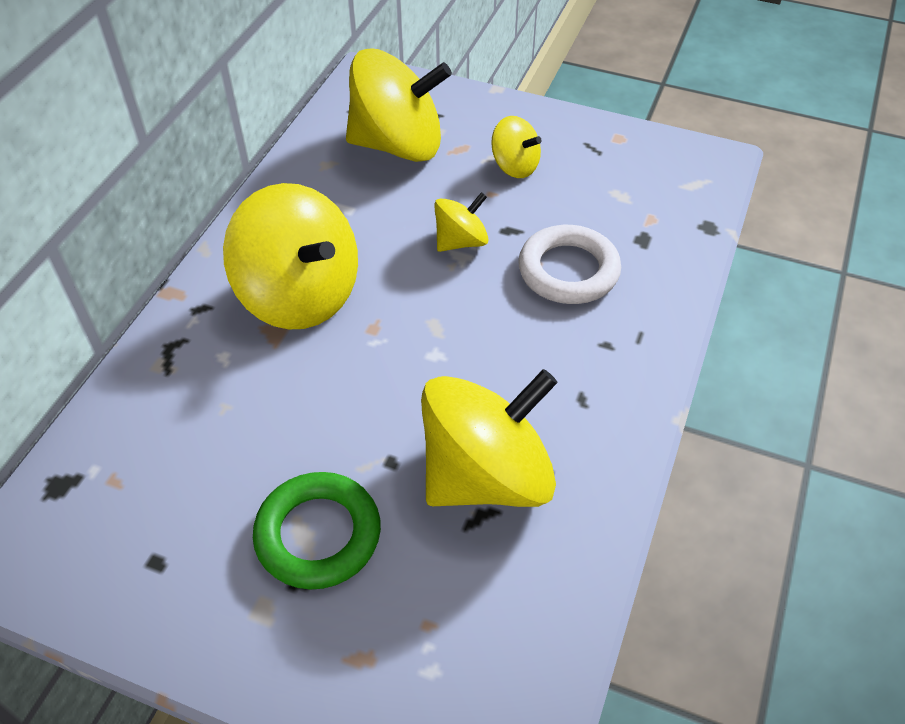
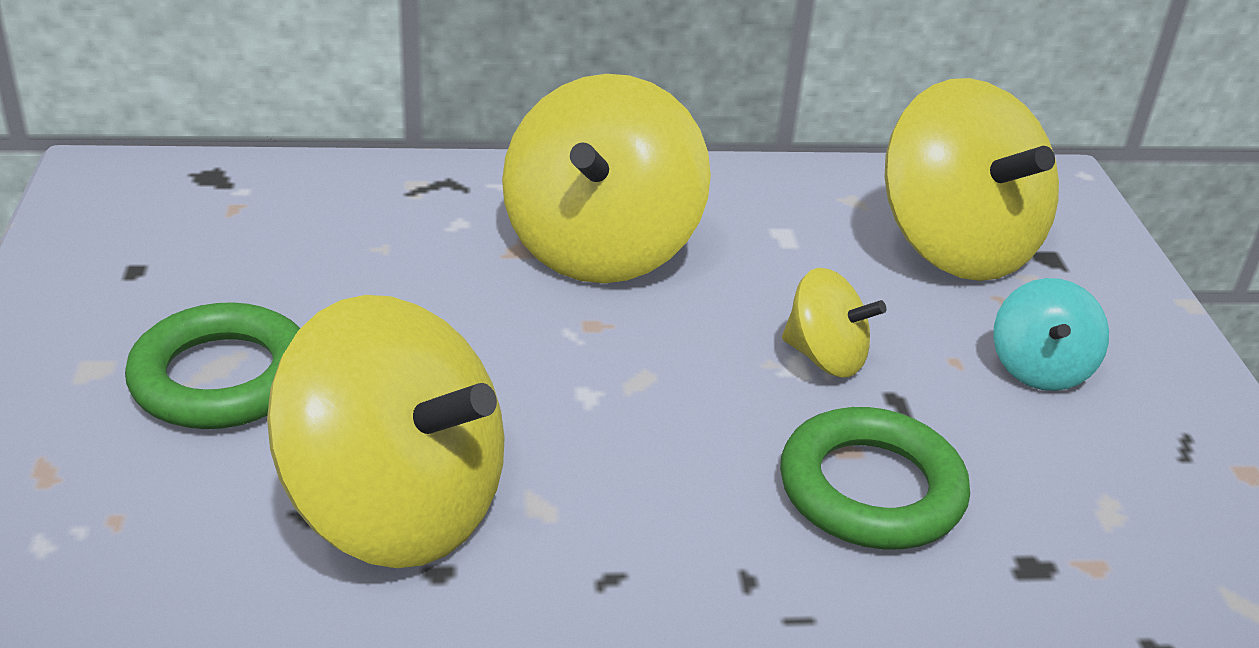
camera: 60 degrees right, 15 degrees down
yellow spinning top [491,116,542,178] -> turquoise spinning top [993,278,1109,391]
white ring [518,225,621,304] -> green ring [780,407,970,549]

